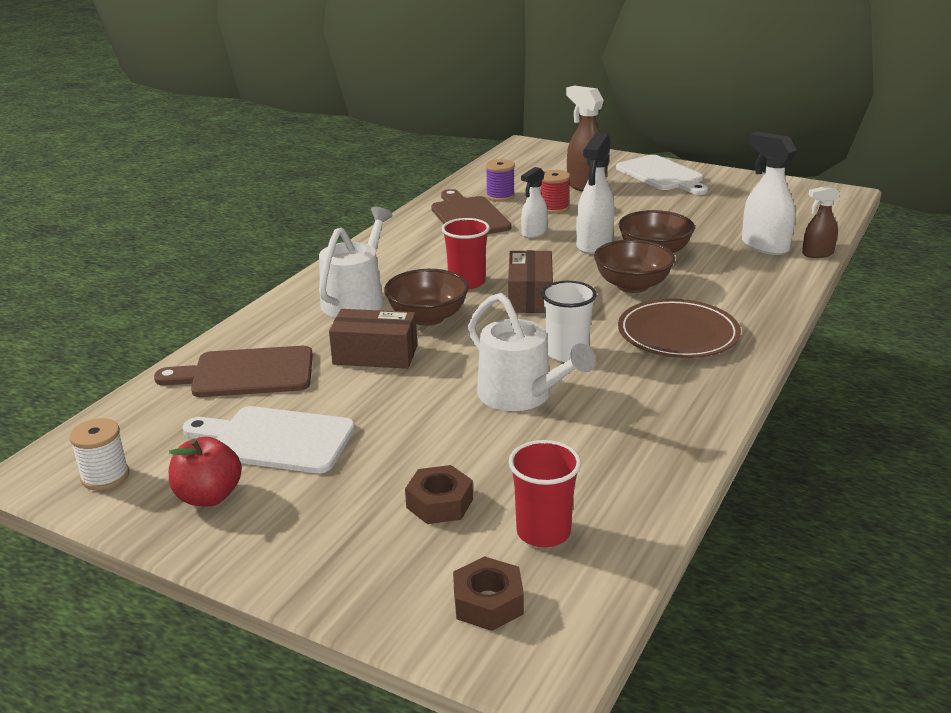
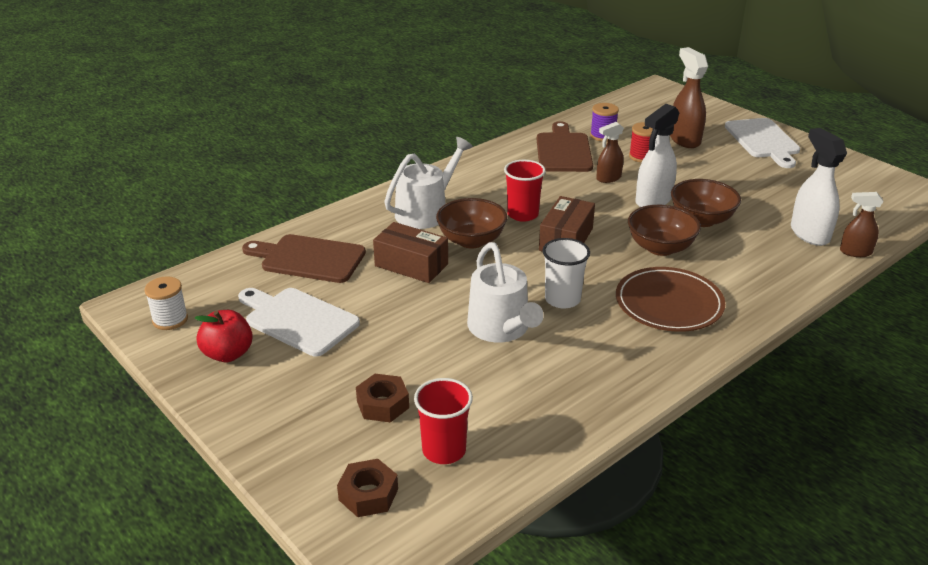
camera: 20 degrees right, 5 degrees up
white spray bottle [521,167,547,238] -> brown spray bottle [596,122,624,183]

